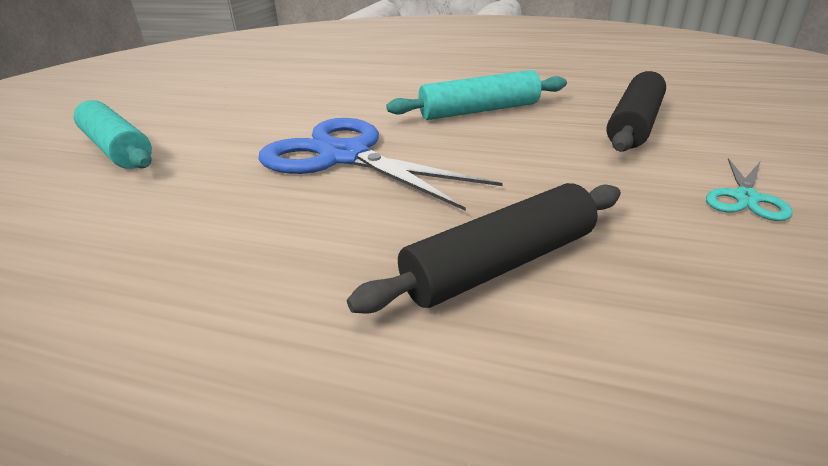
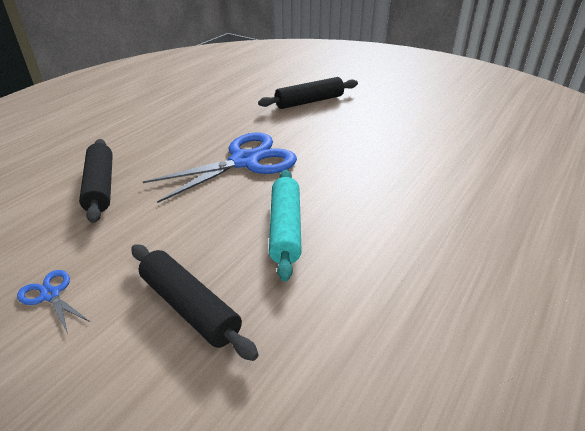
camera: 105 degrees right, 5 degrees up
turquoise rolling pin [74,100,152,169] -> black rolling pin [258,77,358,109]
turquoise scissors [706,158,793,221] -> blue scissors [17,270,90,334]

